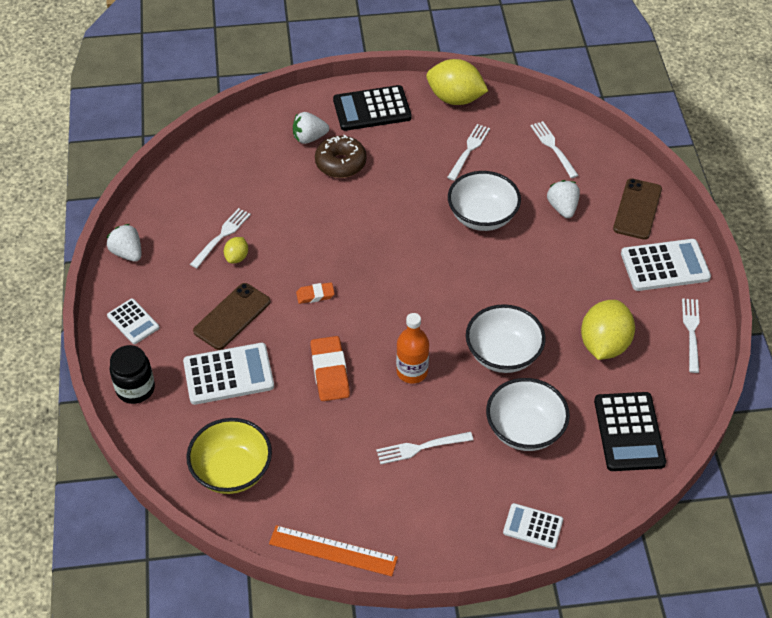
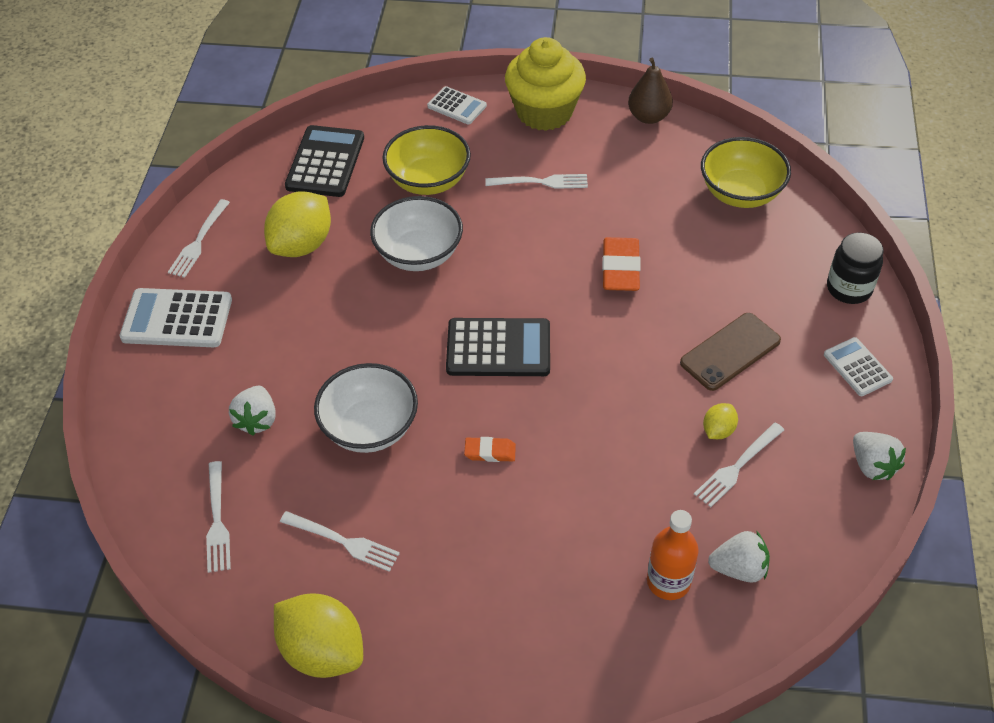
camera: 165 degrees left, 0 degrees up
white calculator [183,343,274,405] -> none
orange ruler [269,525,398,576] -> brown pear [628,58,673,124]
white strawberry [293,112,329,144] -> white strawberry moved to [708,531,770,583]
orange eraser [296,282,335,304] -> orange eraser moved to [464,437,516,462]
brown donut [315,135,367,178] -> none
black calculator [333,85,412,131] -> black calculator moved to [446,318,550,376]
orange bottle [396,313,429,384] -> orange bottle moved to [647,510,699,600]
white fork [447,124,490,181] -> white fork turned 105 degrees counterclockwise [280,511,400,572]
white bowl [486,378,570,451] -> yellow bowl [382,125,471,195]
brown phone [613,178,662,240] -> none
none -> yellow cupcake [505,37,586,131]

